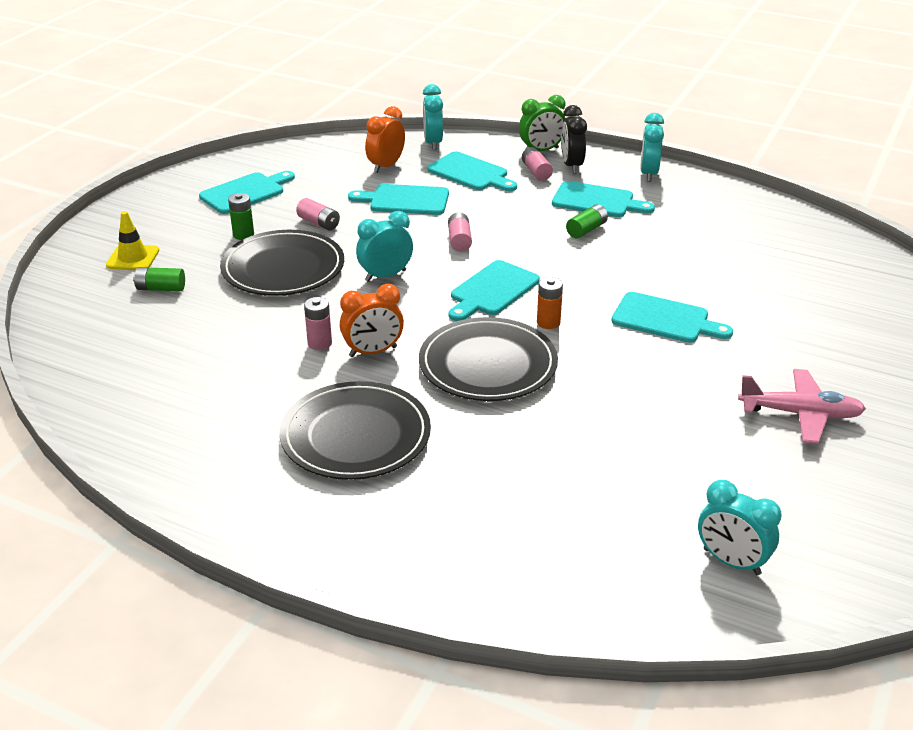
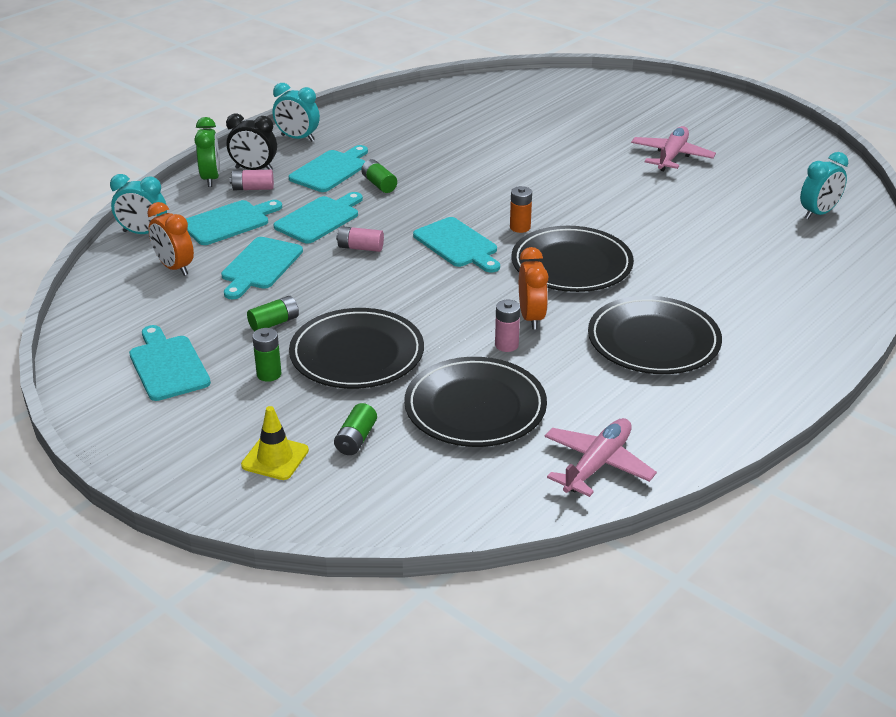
camera: 75 degrees left, 0 degrees up
pink battery [296,198,340,230] -> green battery [247,296,299,332]
turquoise clock [356,211,413,282] -> none
turquoise cutting board [611,292,733,343] -> turquoise cutting board moved to [273,192,363,243]
none -> black plate [404,357,547,447]
none -> pink plane [544,418,657,497]

